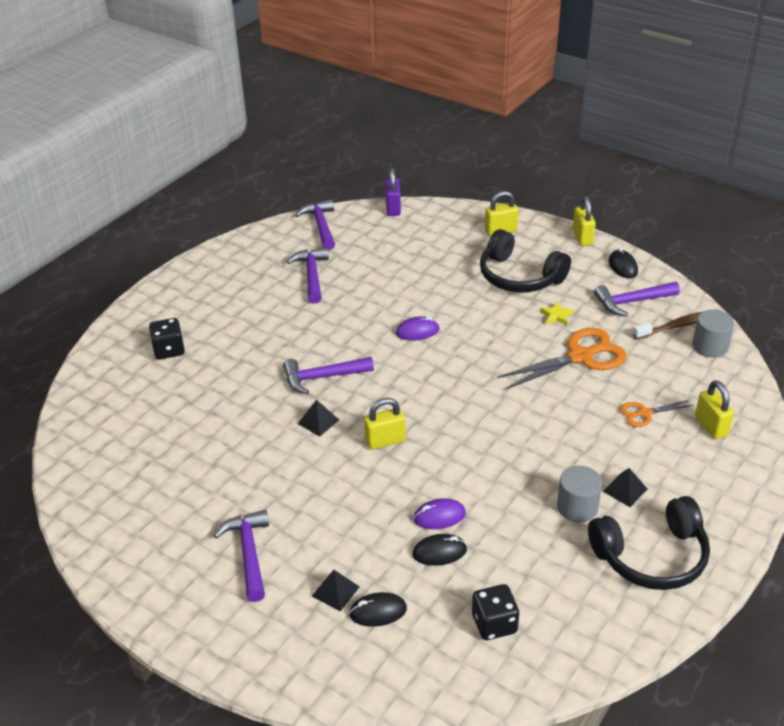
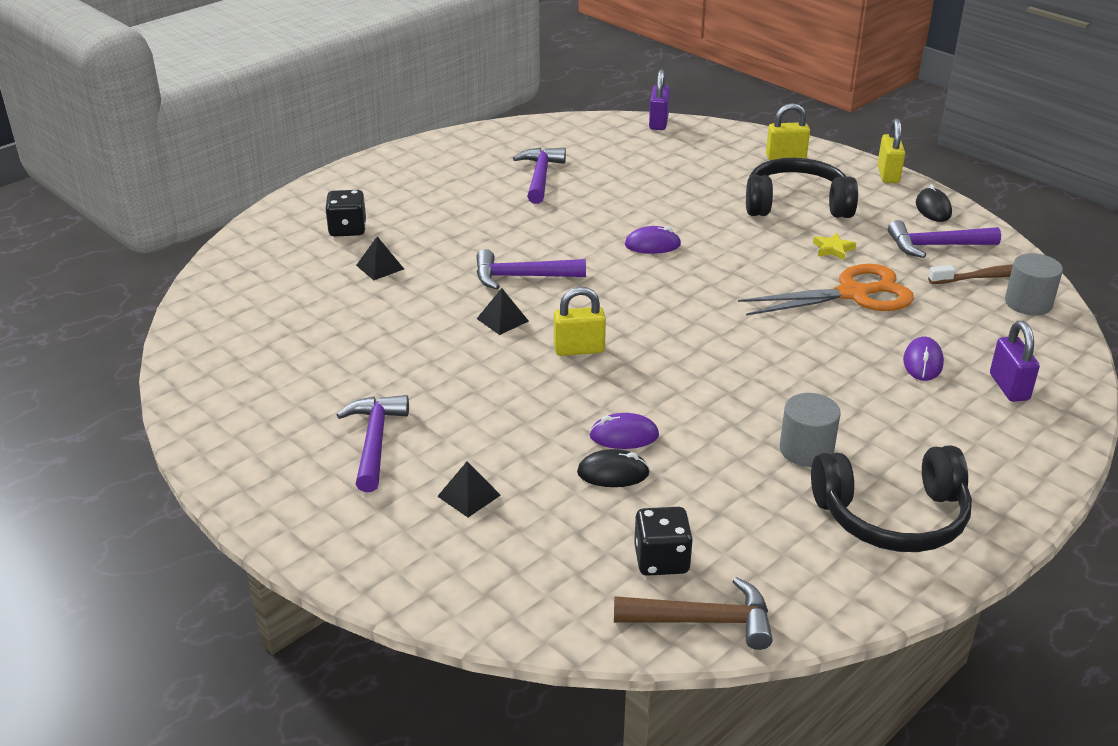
camera: 10 degrees right, 5 degrees down
purple hammer [295,199,335,250] -> none
black mouse [349,592,407,627] -> none
black headphones [480,229,571,292] -> black headphones turned 135 degrees clockwise [746,158,858,218]
black pyramid [603,468,647,507] -> black pyramid moved to [356,236,404,280]
orange scissors [620,400,694,427] -> purple mouse [903,337,944,381]
yellow padlock [695,380,734,439] -> purple padlock [990,321,1040,402]
none -> brown hammer [614,577,773,650]

